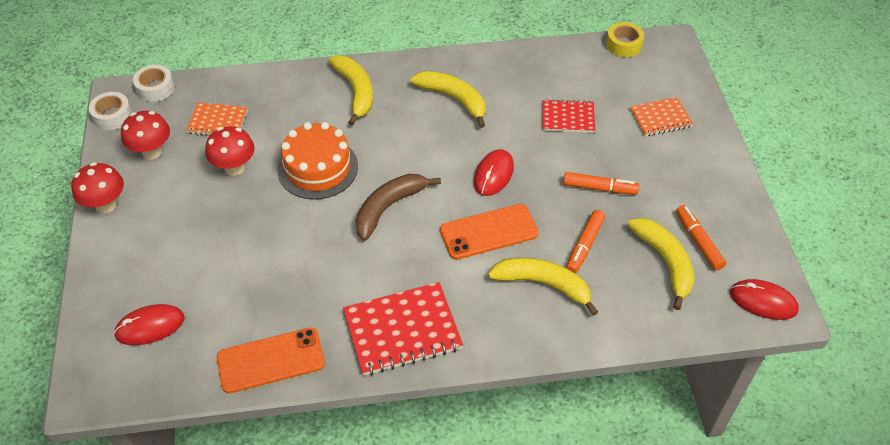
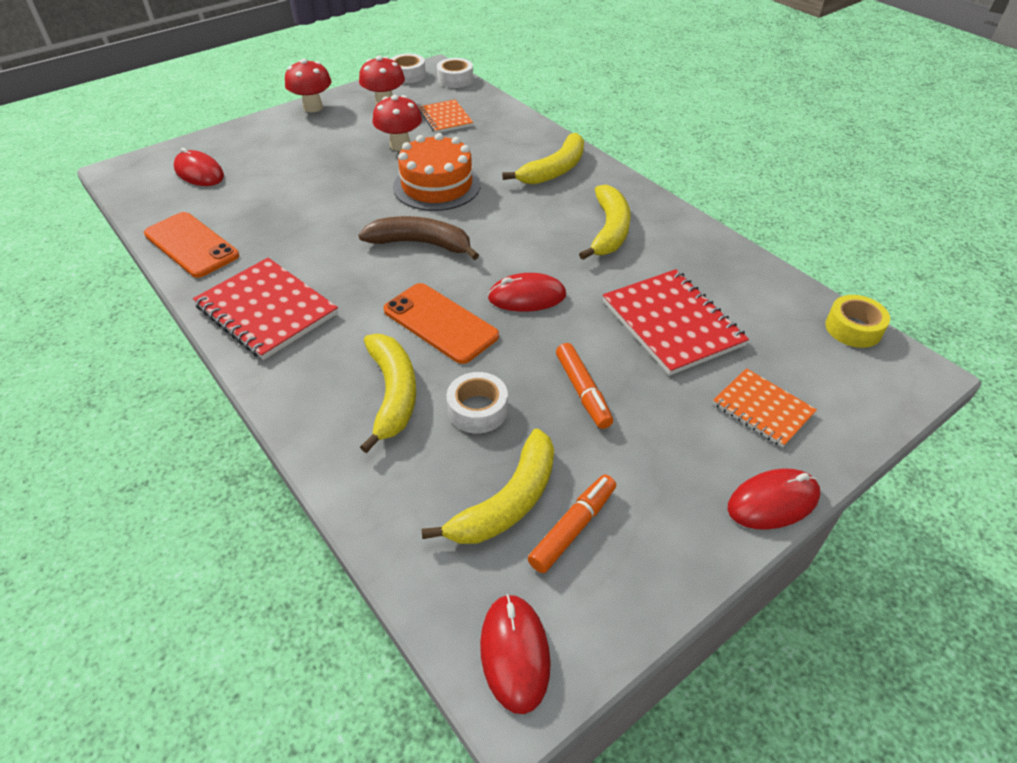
camera: 60 degrees right, 5 degrees down
red notebook [543,99,595,133] -> red notebook [603,269,749,375], size x1.66
orange marker [566,210,605,274] -> white tape [447,372,508,434]
none -> red mouse [728,468,820,530]

